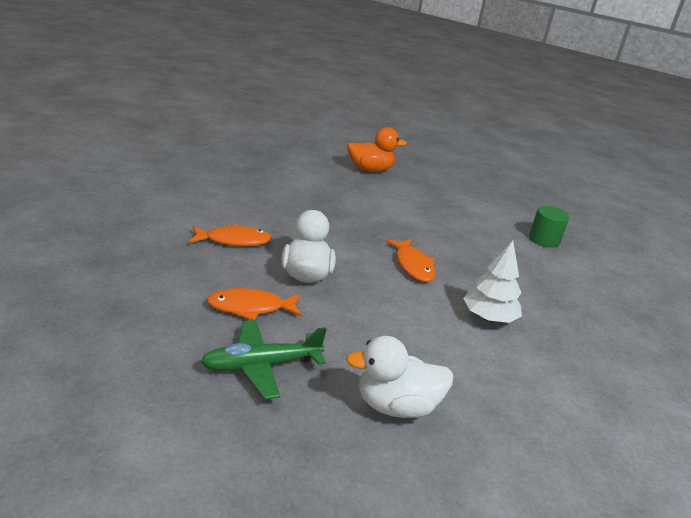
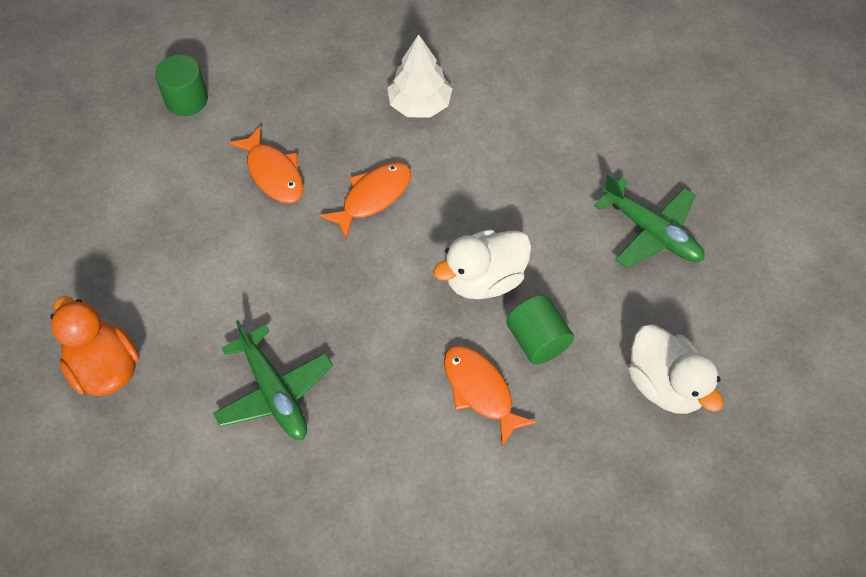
camera: 115 degrees left, 30 degrees up
orange fish [206,288,302,320] -> orange fish moved to [228,126,303,203]
white duck [346,336,453,418] -> white duck moved to [628,324,723,414]
none -> green plane [213,320,333,440]
none -> green cylinder [506,295,574,364]

